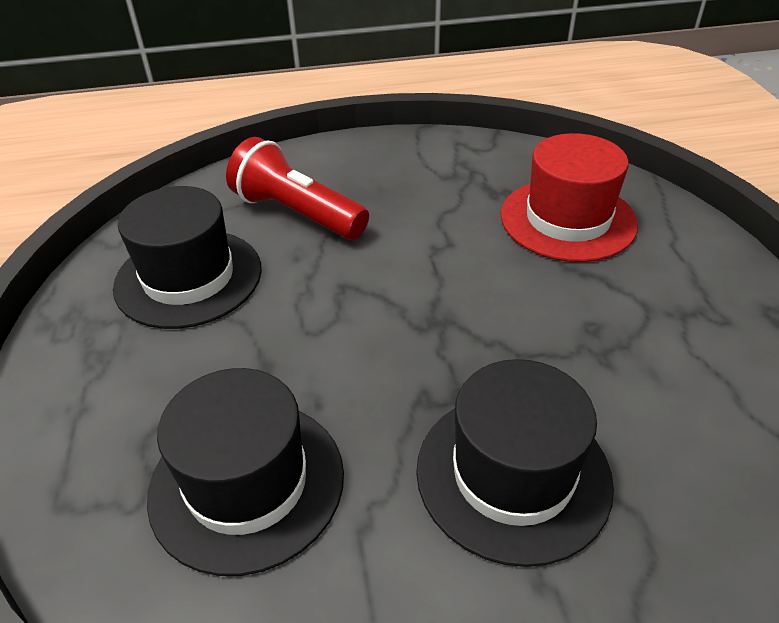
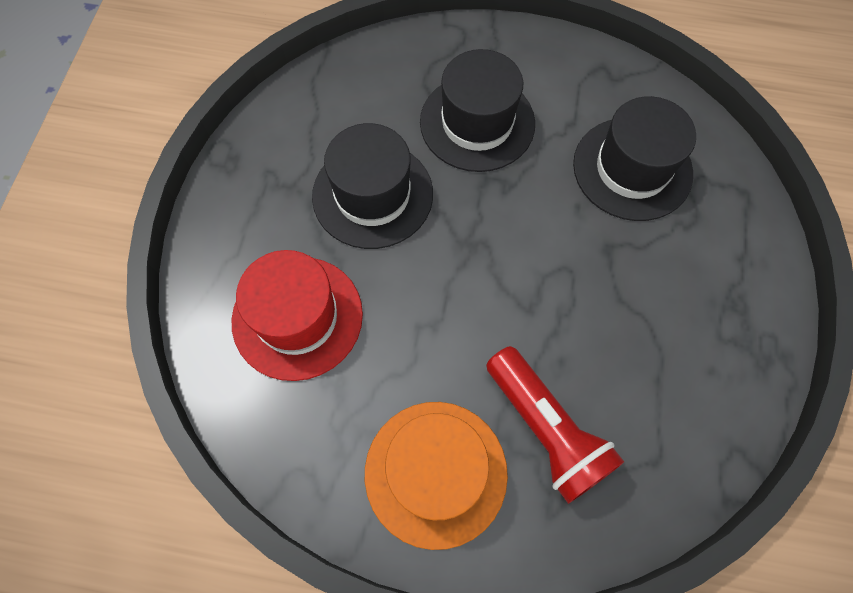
camera: 160 degrees left, 25 degrees up
black hat [113,186,262,329] -> black hat moved to [312,123,433,249]
none -> orange hat [365,402,508,550]

